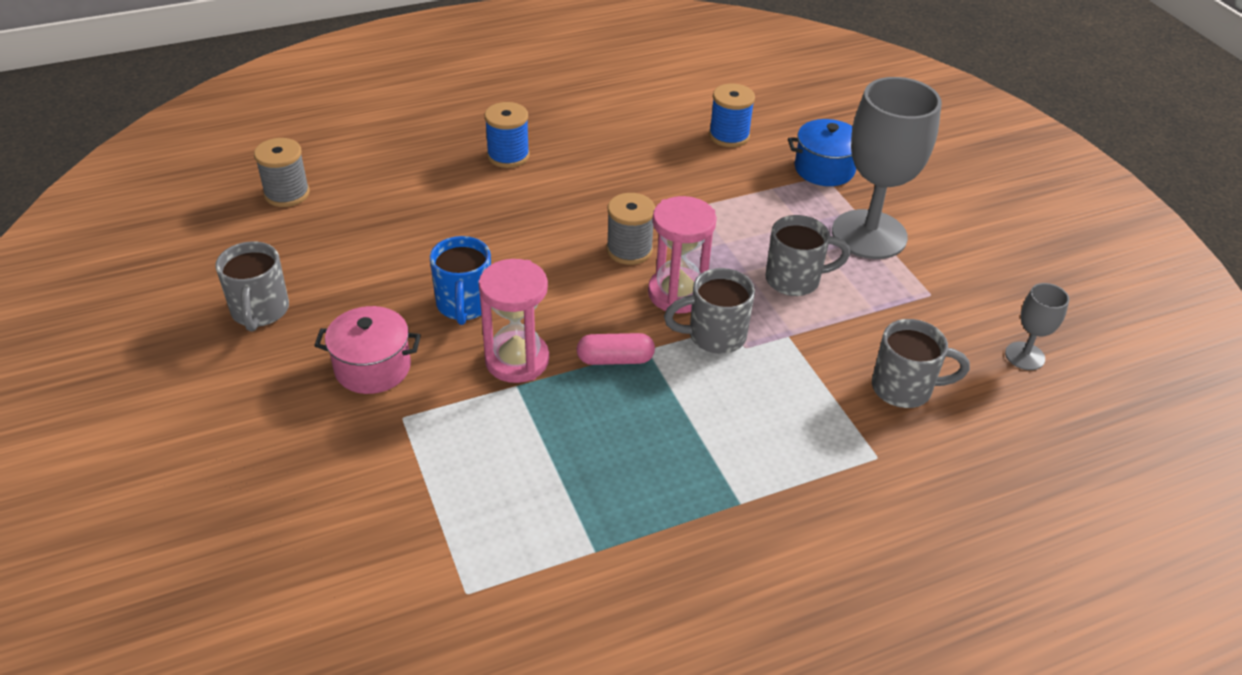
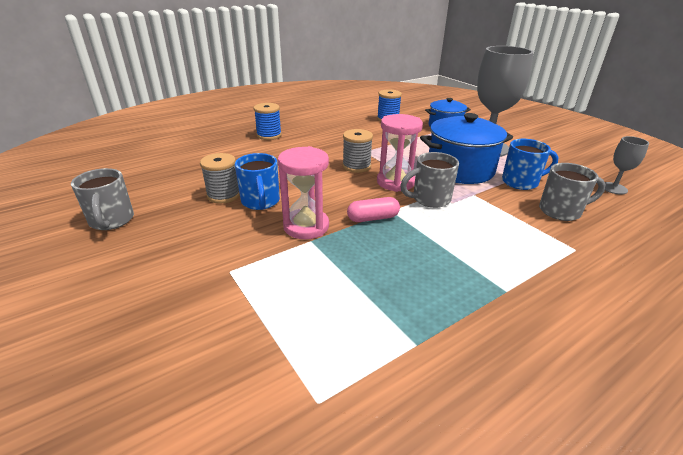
camera: 10 degrees left, 10 degrees down
grey spool [254,138,310,207] -> grey spool moved to [200,153,240,204]
pink pot [314,306,421,394] -> none
grey mug [765,215,850,296] -> blue pot [420,113,513,184]
none -> blue mug [502,139,558,190]

